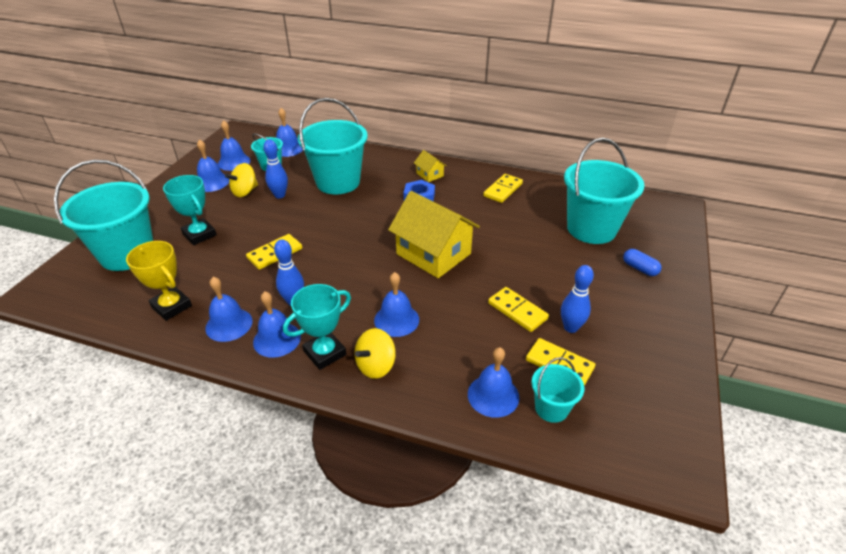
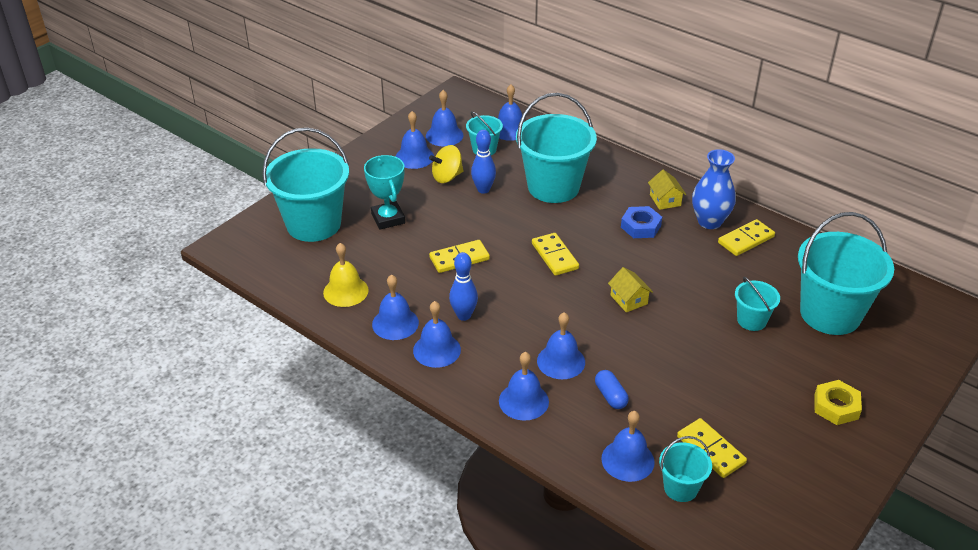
camera: 20 degrees right, 0 degrees up
yellow trophy [126,241,192,321] -> yellow bell [323,243,369,307]
turquoise trophy [283,284,351,370] -> none
yellow spinning top [355,328,396,379] -> blue bell [499,352,549,421]
yellow house [388,191,480,278] -> yellow house [608,267,653,312], size x0.45
yellow domino [488,287,549,332] -> yellow domino moved to [532,233,579,276]
blue bowling pin [561,265,594,333] -> none
blue capsule [623,249,662,276] -> blue capsule moved to [595,370,629,409]
none -> blue vase [692,149,736,229]
none -> turquoise bucket [735,277,780,331]
none -> yellow nut [814,380,862,425]

